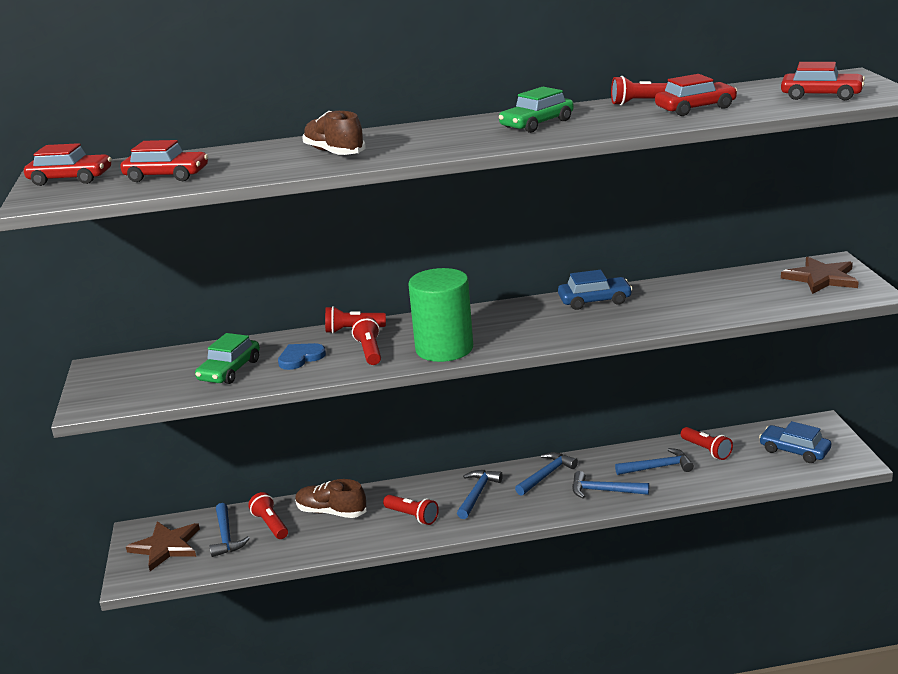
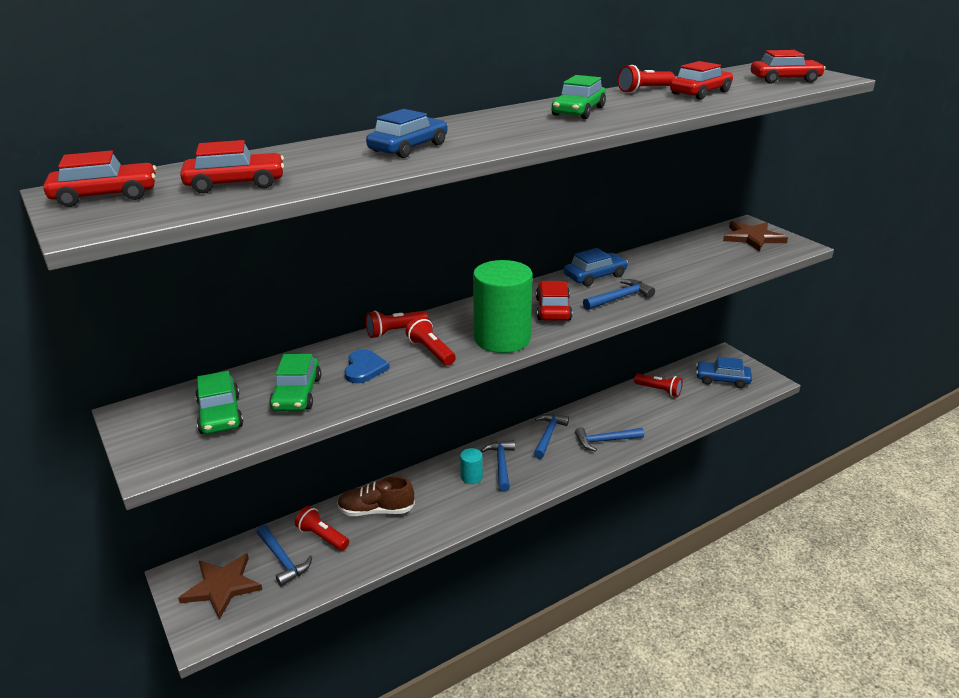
camera: 25 degrees left, 5 degrees up
blue heart [278,343,326,370] -> blue heart turned 150 degrees clockwise [344,349,390,383]
brown shoe [302,111,366,155] -> blue car [366,109,447,158]
red flashlight [383,495,439,525] -> none
blue hammer [615,448,694,475] -> blue hammer moved to [583,279,655,310]
none -> green car [195,371,243,434]
none -> turquoise cylinder [460,448,483,484]
none -> red car [536,281,572,321]

